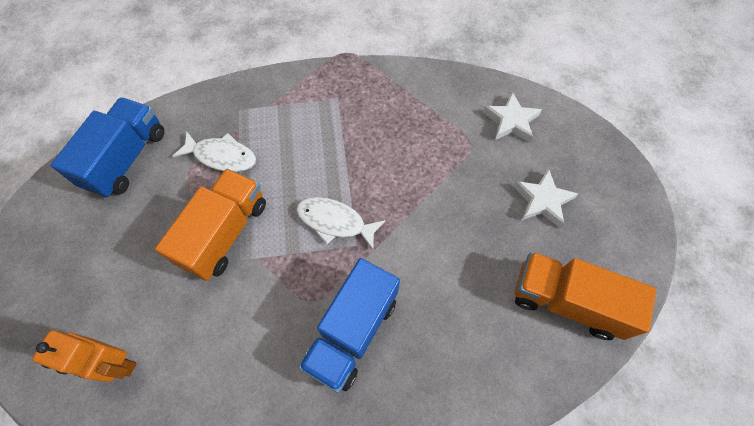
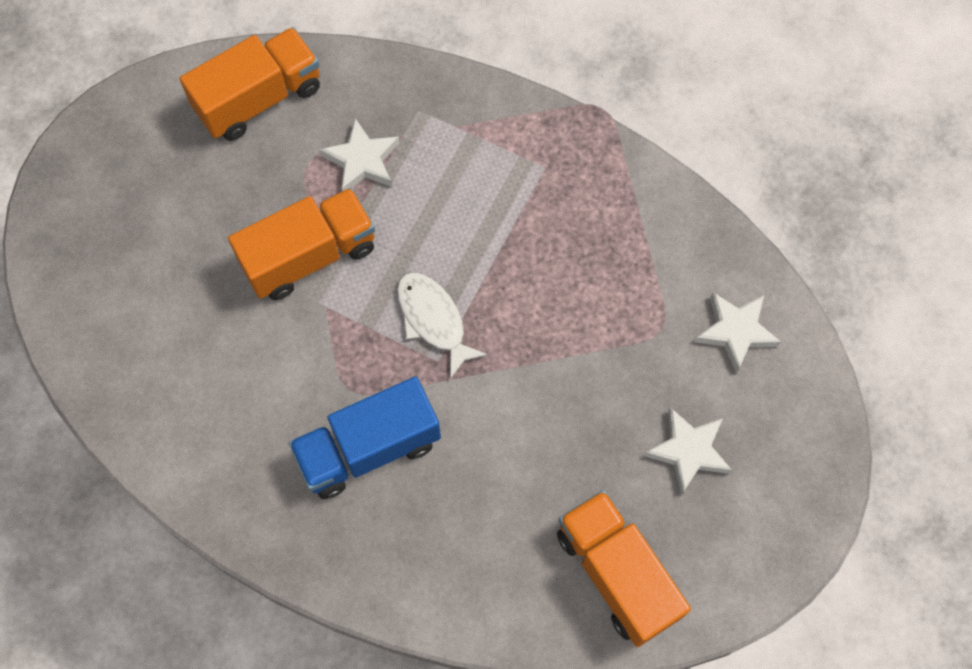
camera: 35 degrees right, 5 degrees up
orange robot [32,330,137,382] -> none
blue truck [51,97,164,198] -> orange truck [180,27,320,141]
white fish [173,131,256,172] -> white star [320,118,400,191]

